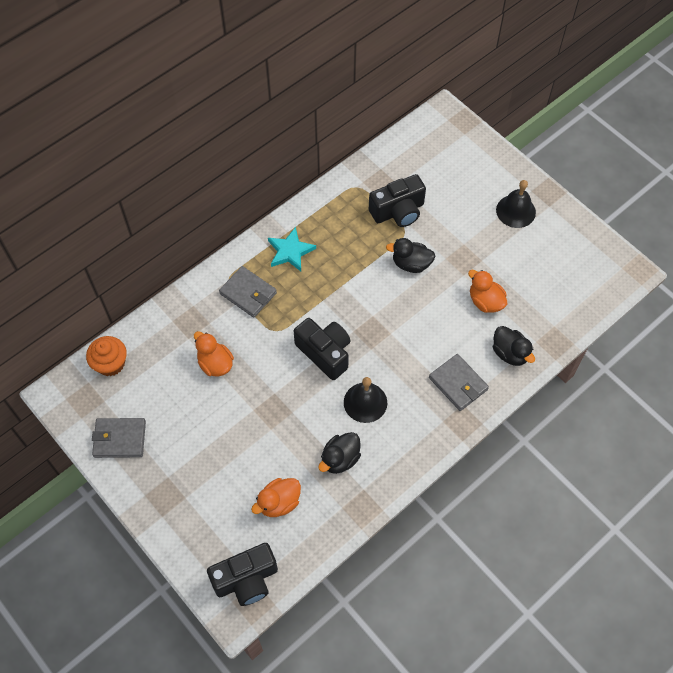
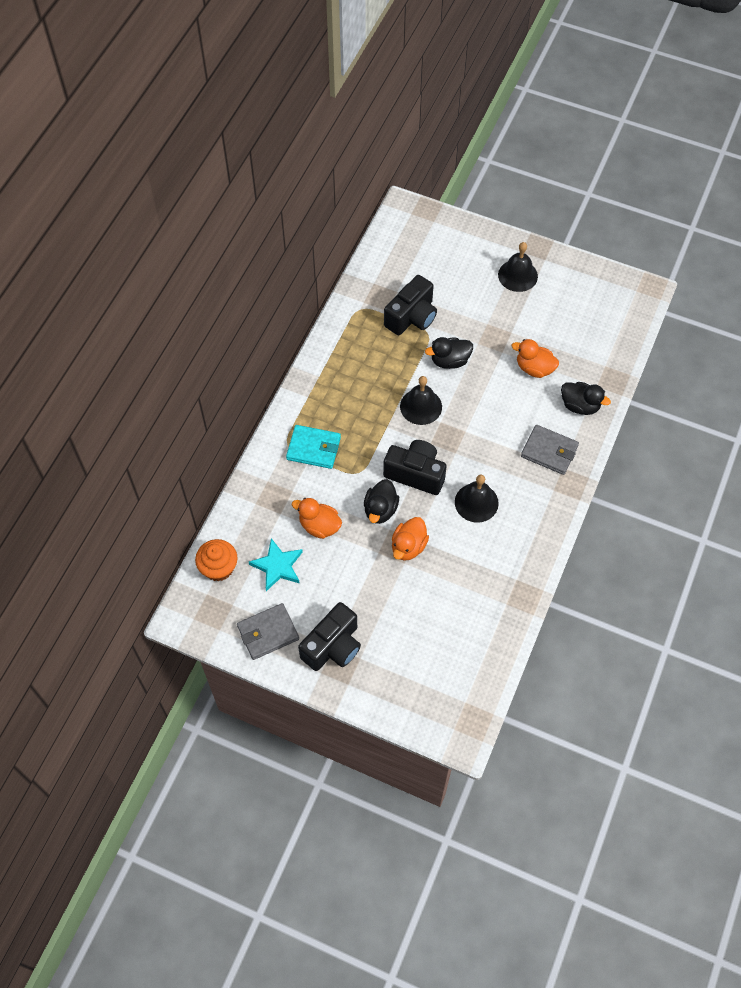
camera: 25 degrees left, 0 degrees up
black camera [207,543,278,606] -> black camera moved to [298,602,361,671]
grey wallet [219,266,277,318] -> turquoise wallet [286,425,341,469]
orange duck [251,478,301,517] -> orange duck moved to [392,517,429,561]
turquoise star [268,227,316,271] -> turquoise star moved to [249,538,303,591]
black duck [318,432,361,474] -> black duck moved to [364,479,399,524]
none -> black bell [400,376,442,425]

